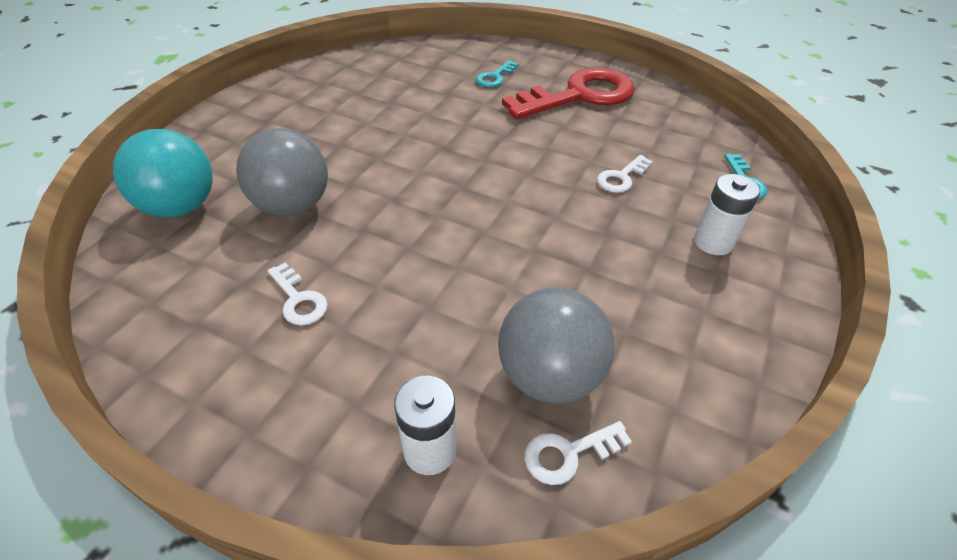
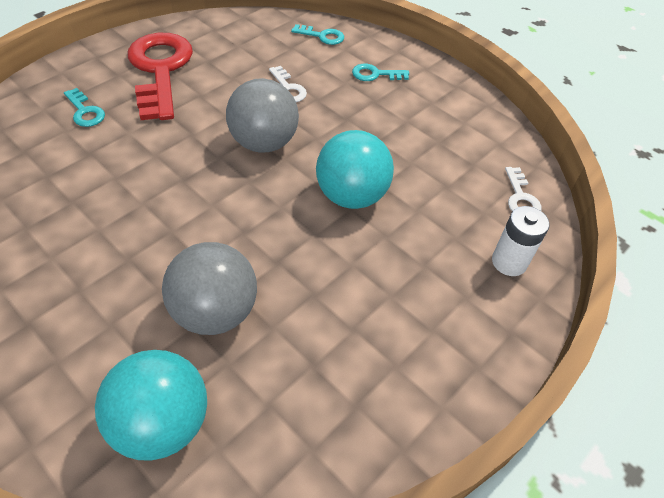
camera: 75 degrees left, 5 degrees up
white key [268,262,328,325] -> none
grey ball [498,288,615,403] -> grey ball moved to [226,78,299,153]
white battery [694,174,760,255] -> turquoise key [352,64,409,81]
none -> turquoise ball [316,130,394,209]

